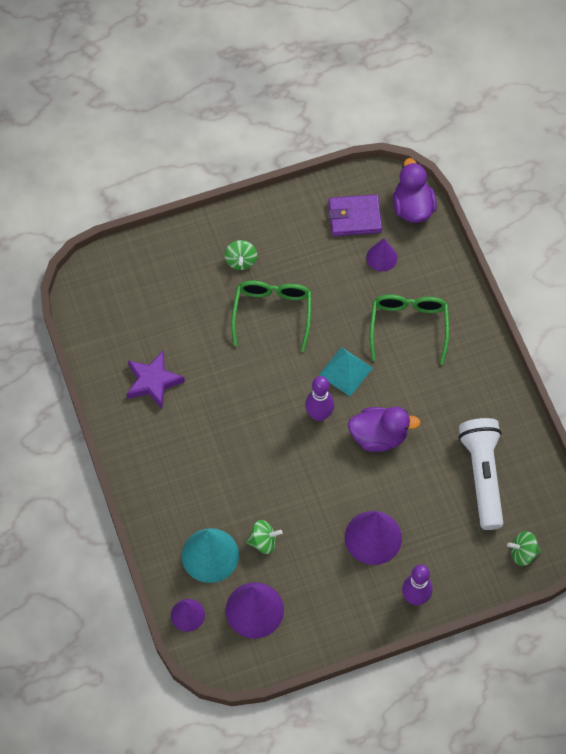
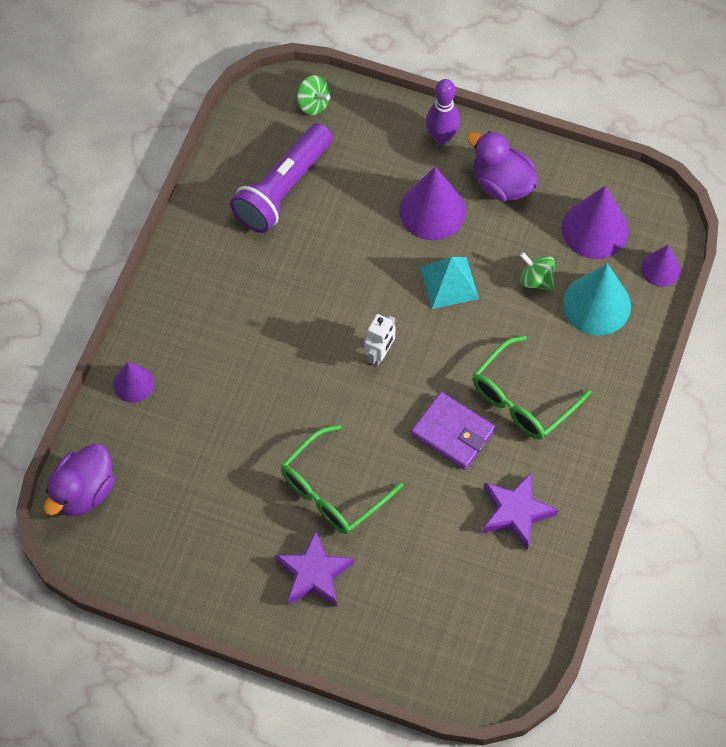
camera: 140 degrees left, 0 degrees up
green spinning top [224,240,257,270] -> purple star [275,530,354,607]
purple bowling pin [305,376,334,421] -> white robot [364,314,396,366]
turquoise pyramid [319,347,373,396] -> turquoise pyramid moved to [420,257,479,309]
purple wallet [328,194,382,236] -> purple wallet moved to [411,392,495,470]
purple duck [348,407,421,452] -> purple duck moved to [467,131,538,202]
purple cone [366,238,397,271] -> purple cone moved to [113,362,154,403]
green glasses [370,295,449,365] -> green glasses moved to [473,336,591,440]
white flashlight [459,418,503,530] -> purple flashlight [230,123,333,233]

